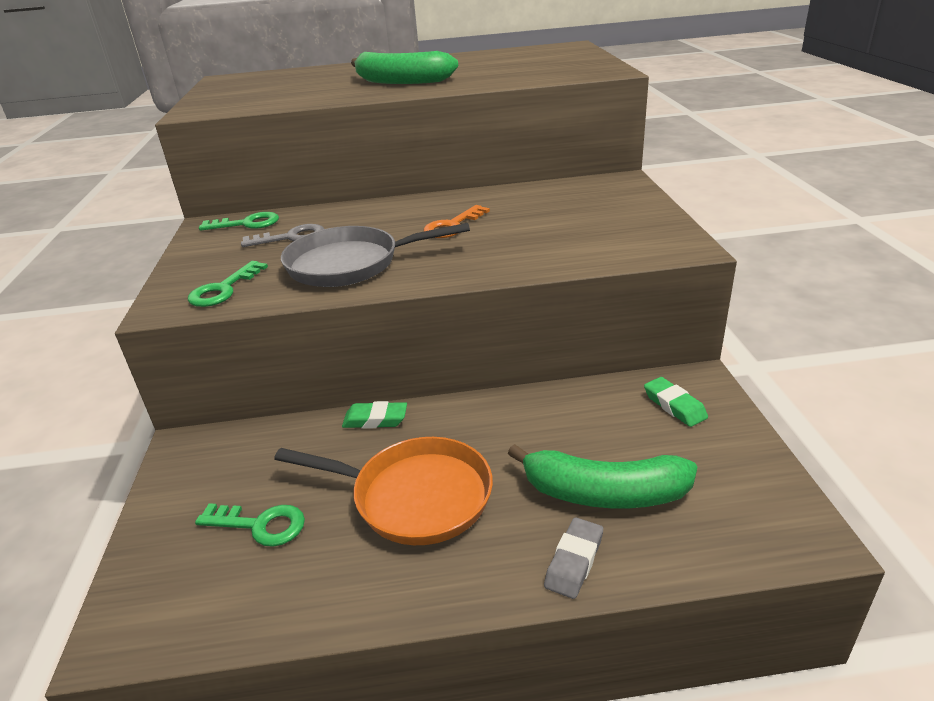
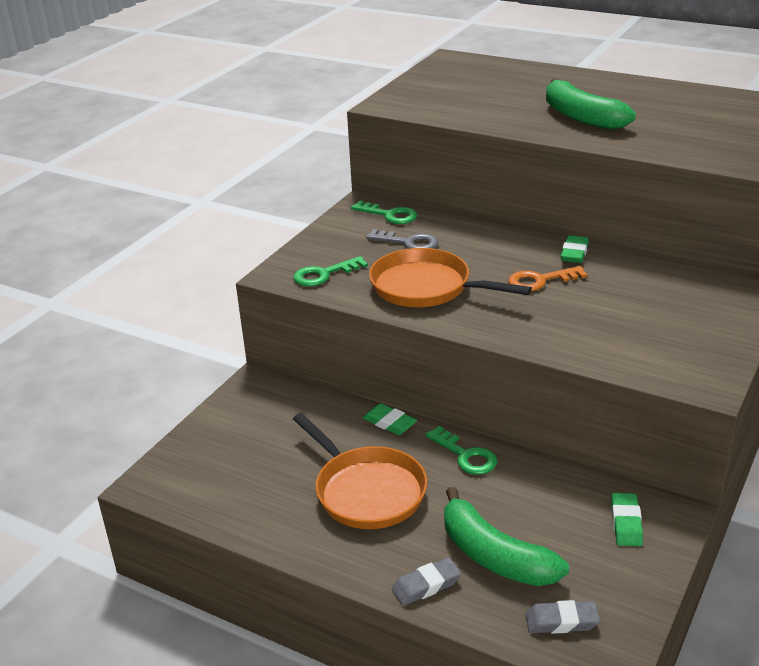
camera: 35 degrees right, 0 degrees up
green key [195,503,305,547] -> green key moved to [425,426,497,475]
grey pan [281,223,470,287] -> orange pan [369,248,532,307]
none -> grey eraser [526,600,600,634]
none -> green eraser [560,235,589,263]

